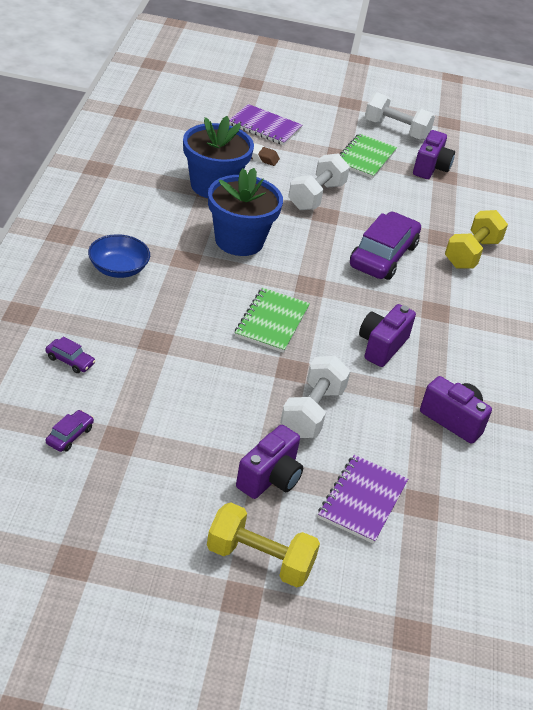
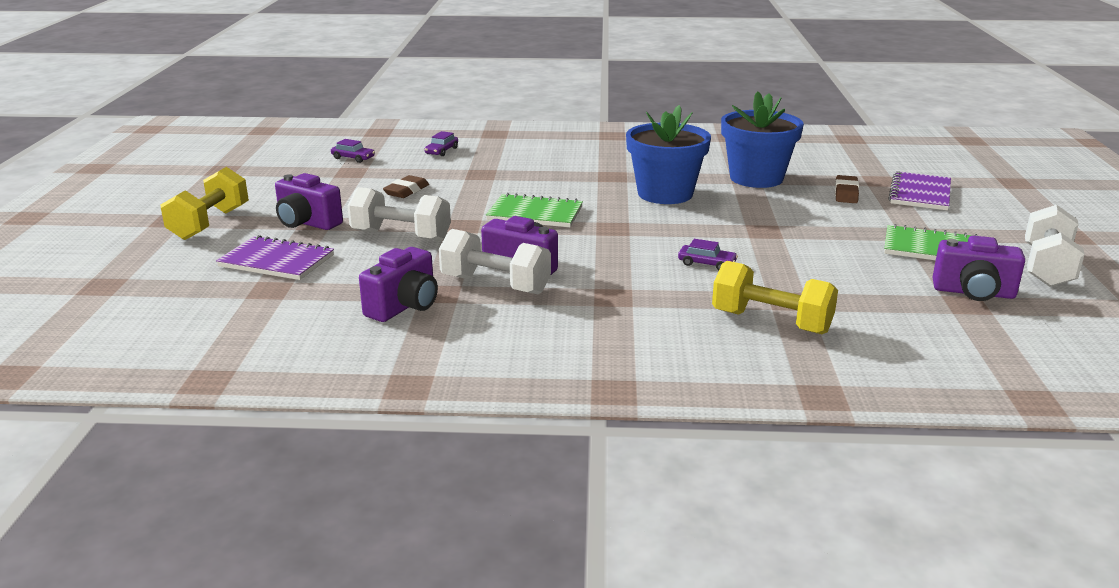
camera: 90 degrees right, 15 degrees down
blue bowl [88,234,150,278] -> none
white dumbbell [288,154,350,210] -> white dumbbell moved to [439,229,551,294]
purple car [350,211,421,280] -> purple car [678,239,738,270], size x0.43
none -> brown eraser [383,175,429,198]

